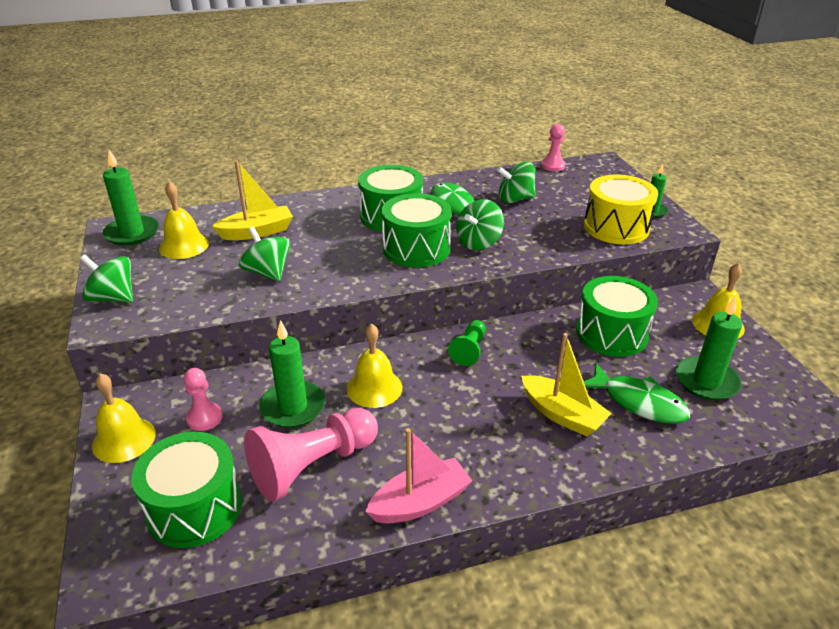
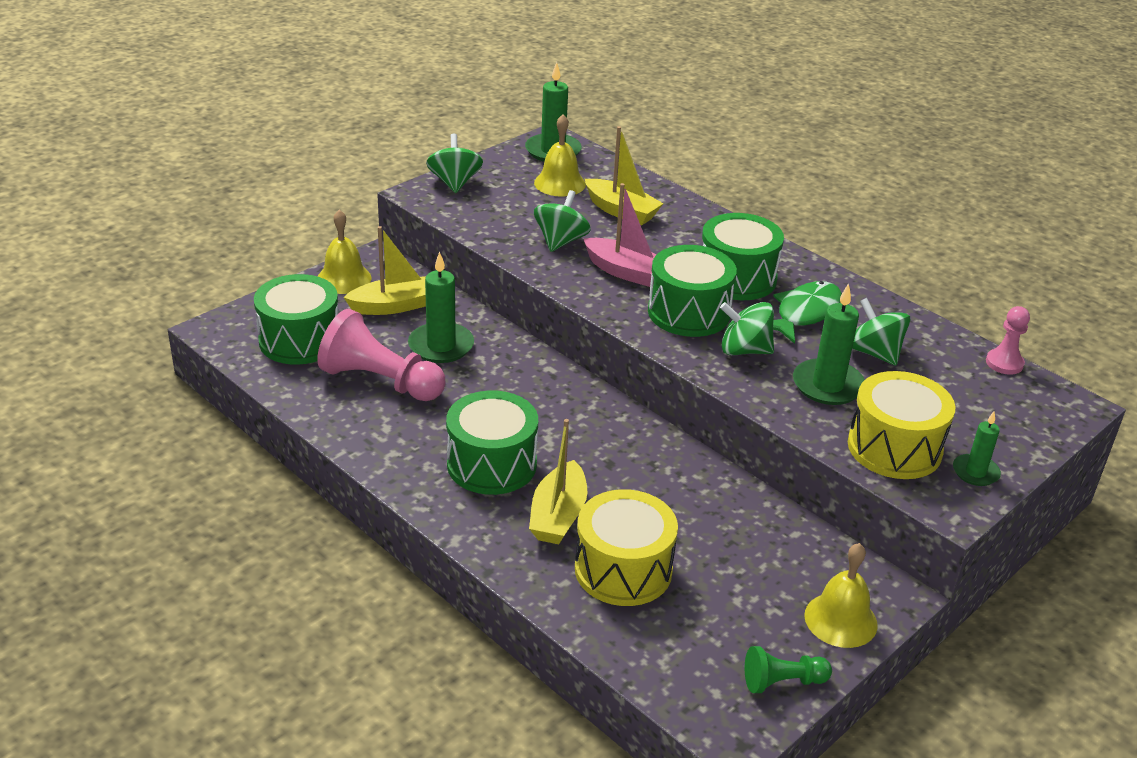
camera: 60 degrees right, 0 degrees up
pink pawn [183,368,222,431] -> yellow boat [343,226,426,315]
yellow bell [347,323,402,408] -> none
pink boat [365,428,472,524] -> pink boat moved to [583,183,656,287]
green pawn [448,320,486,366] -> green pawn moved to [745,646,832,693]
green drum [576,276,658,357] -> green drum moved to [446,390,538,495]
green fish [584,363,690,424] -> yellow drum [575,489,678,606]
green candle [676,296,742,401] -> green candle moved to [793,283,865,405]

